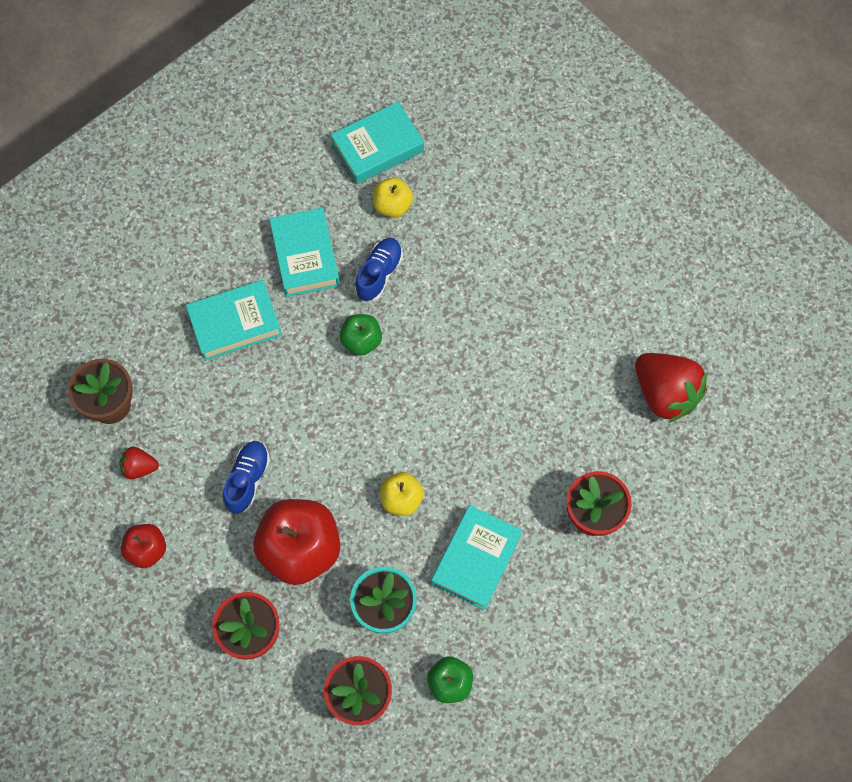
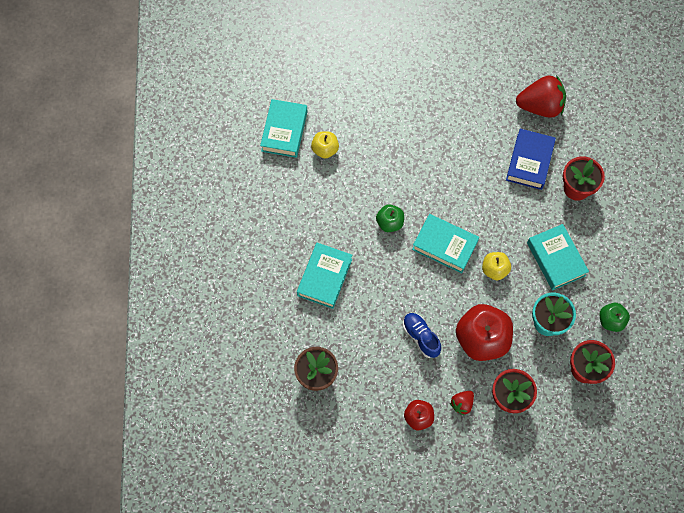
camera: 50 degrees left, 0 degrees up
red strawberry [119,447,159,479] -> red strawberry moved to [450,391,474,415]
turquoise book [269,208,340,297] -> turquoise book moved to [412,214,479,273]
blue shoe [355,238,403,301] -> none
none -> blue book [506,129,556,190]

